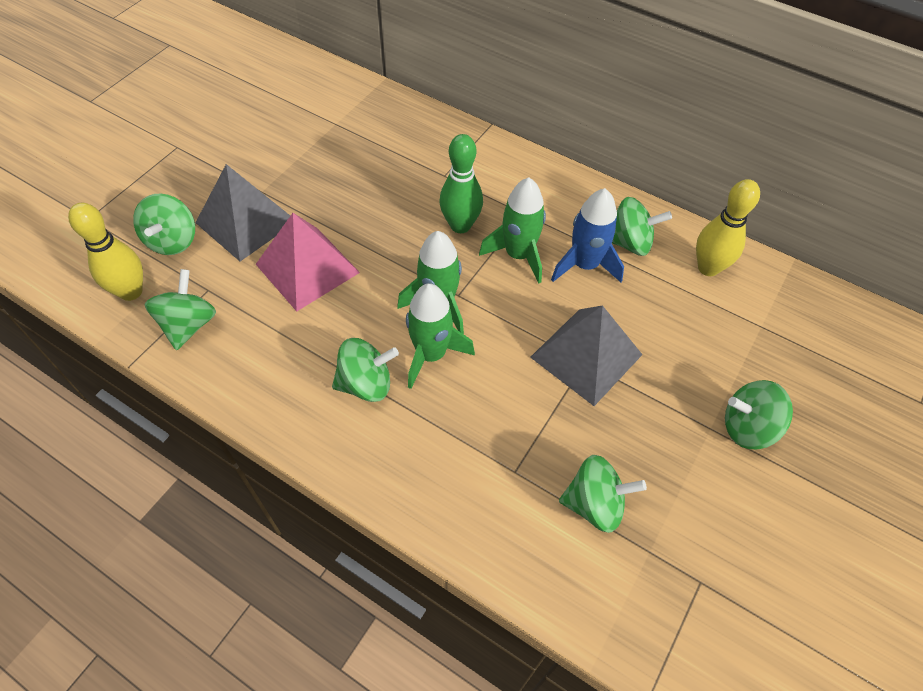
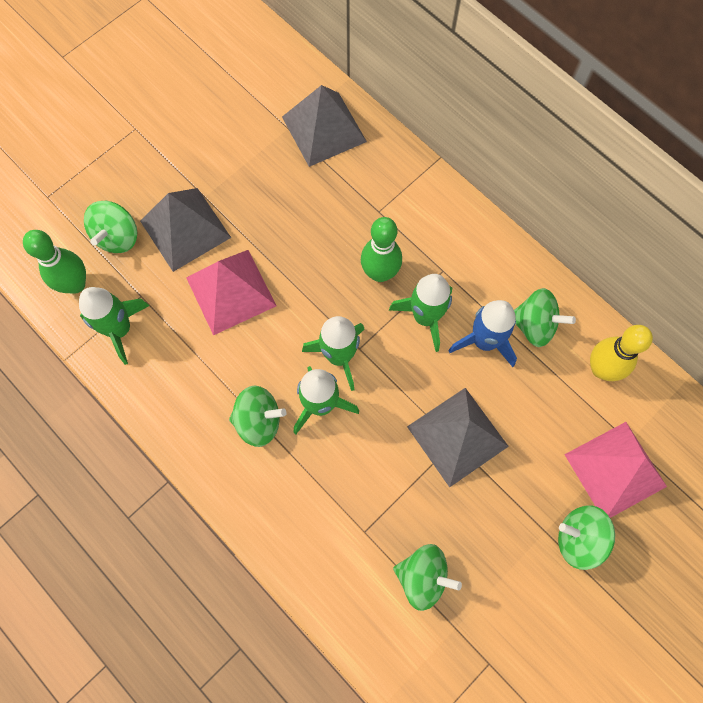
camera: 15 degrees right, 15 degrees up
yellow bowling pin [68,203,143,301] -> green bowling pin [23,230,86,294]
green spinning top [144,269,216,350] -> green rocket [79,287,150,365]
none -> grey pyramid [282,85,367,167]
none -> pink pyramid [564,422,667,518]

